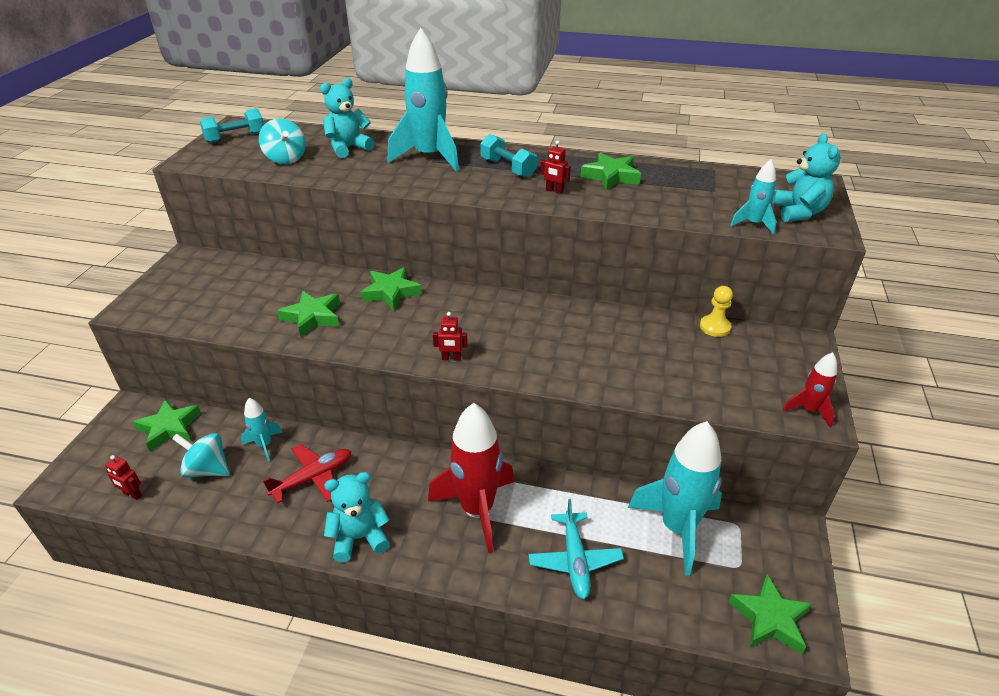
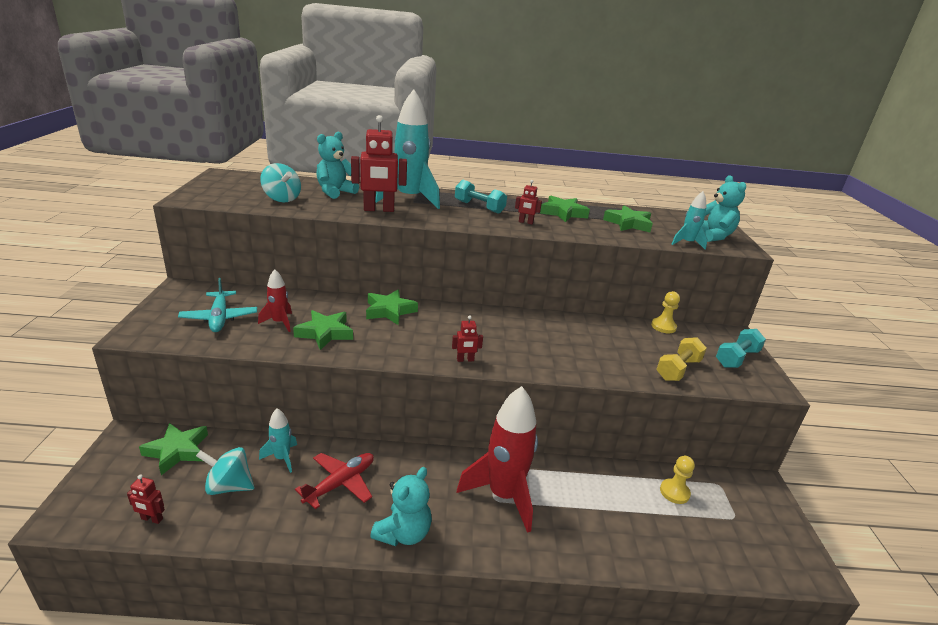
camera: 15 degrees left, 10 degrees down
turquoise dumbbell [200,108,264,143] -> turquoise dumbbell moved to [716,329,766,368]
turquoise teddy bear [324,472,390,562] -> turquoise teddy bear turned 150 degrees clockwise [370,467,432,546]
turquoise plane [529,499,624,599] -> turquoise plane moved to [178,278,257,332]
turquoise rocket [628,421,722,576] -> yellow pawn [660,456,695,504]
green star [728,574,812,655] -> green star moved to [603,206,653,232]
red rocket [783,352,837,427] -> red rocket moved to [258,269,292,332]
none -> red robot [351,115,407,212]
none -> yellow dumbbell [656,337,707,381]

